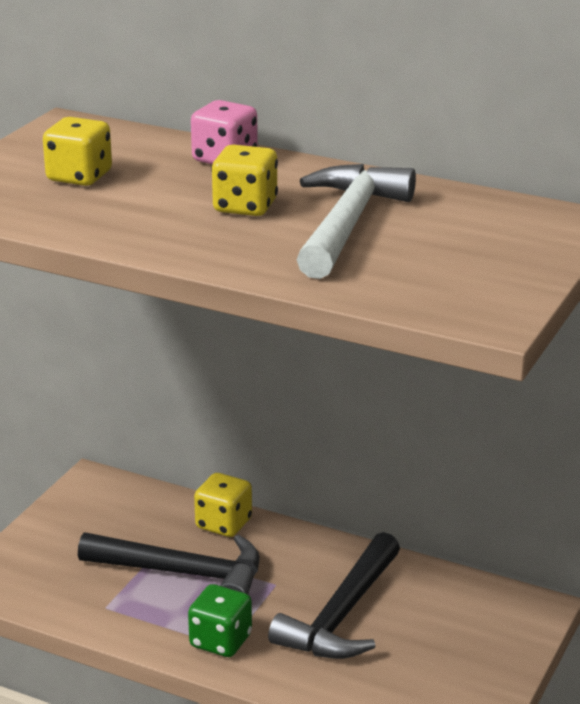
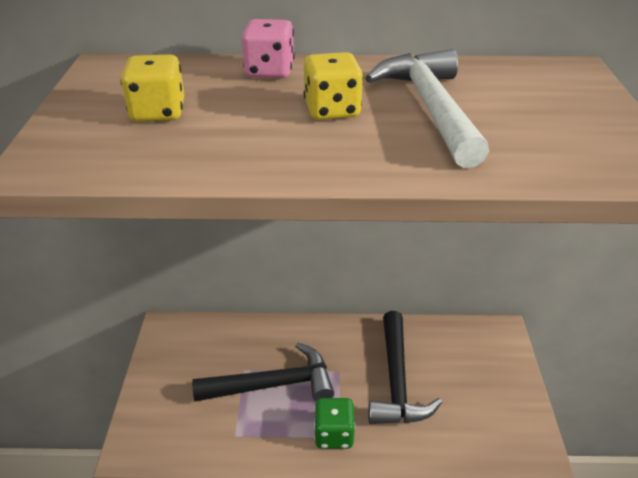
camera: 25 degrees left, 10 degrees up
yellow dice [194,473,252,537] -> none

